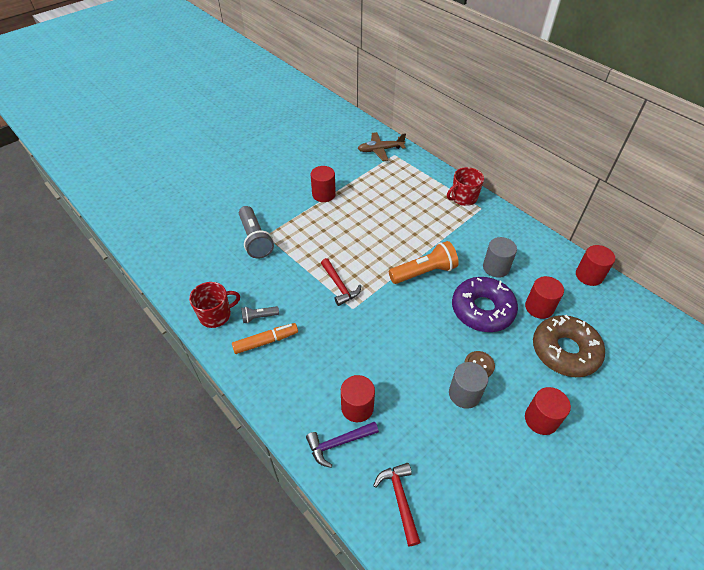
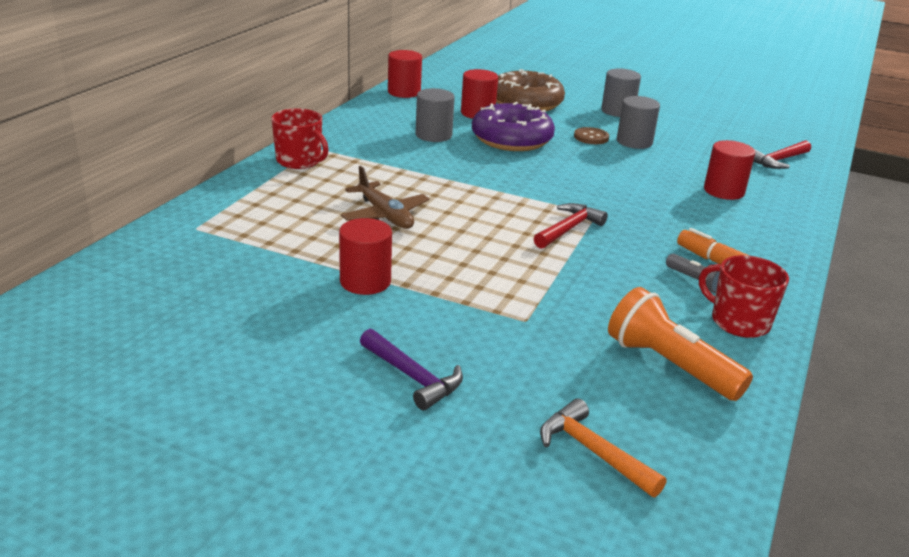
camera: 115 degrees left, 20 degrees down
grey flashlight [239,206,274,259] -> none
purple hammer [306,421,379,468] -> purple hammer moved to [360,329,463,410]
brown plane [358,132,406,161] -> brown plane moved to [341,166,430,229]
orange flashlight [389,241,459,284] -> orange flashlight moved to [608,287,753,401]
red cylinder [525,387,571,435] -> grey cylinder [601,68,641,117]
none -> orange hammer [540,398,666,497]

